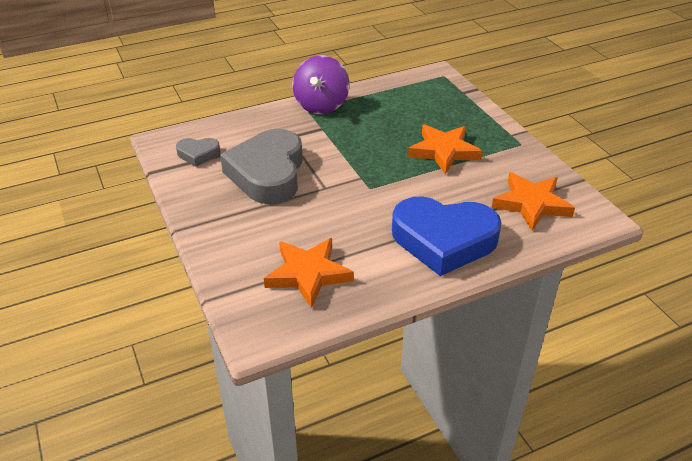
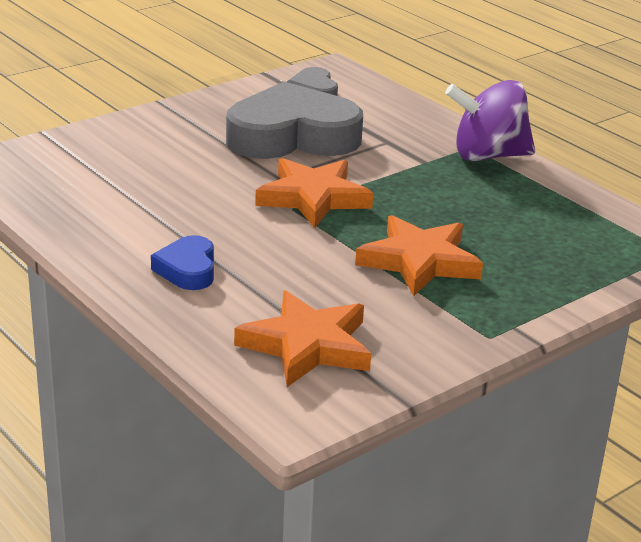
camera: 75 degrees right, 10 degrees down
orange star [264,238,354,309] -> orange star moved to [255,158,373,228]
blue heart [392,196,502,276] -> blue heart [151,235,214,290], size x0.47

